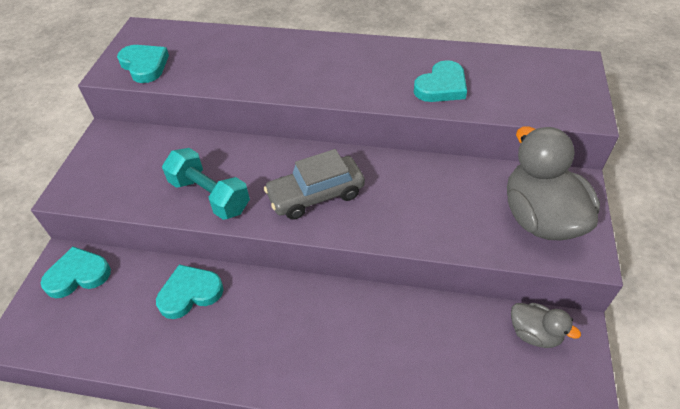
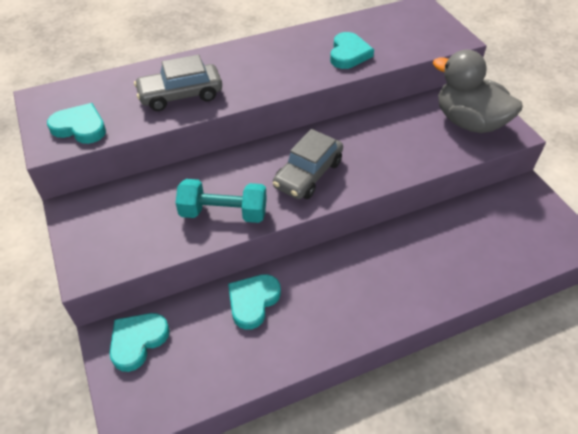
camera: 35 degrees left, 0 degrees up
grey duck [511,303,581,348] -> none
none -> grey car [134,55,222,111]

